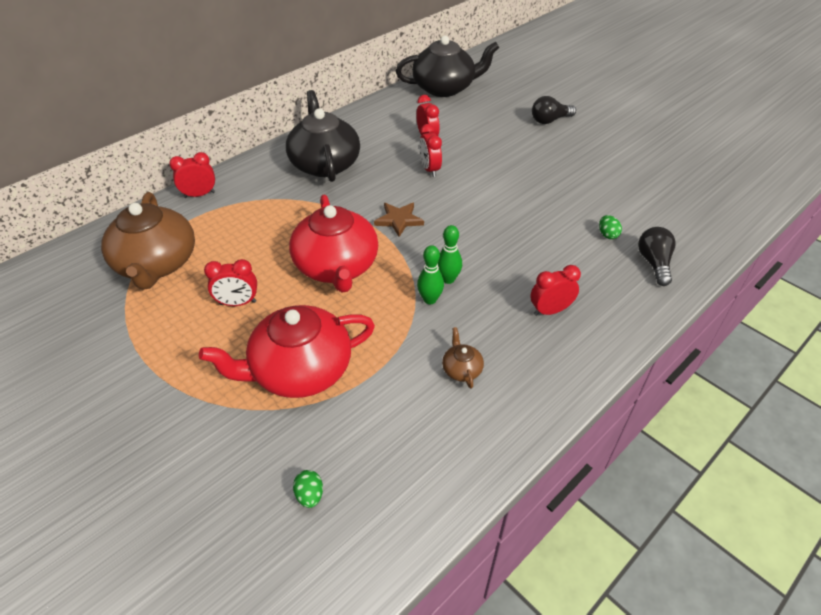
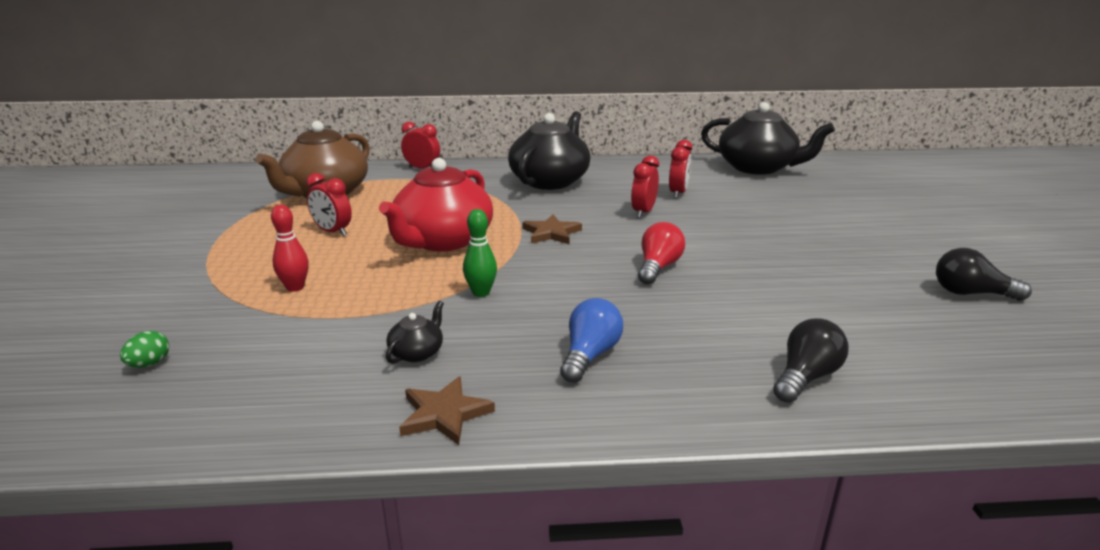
camera: 40 degrees right, 20 degrees down
red teapot [199,305,375,398] -> red bowling pin [271,205,309,292]
green bowling pin [438,225,462,284] -> none
brown teapot [442,327,484,389] -> black teapot [386,301,444,364]
red clock [530,265,581,316] -> blue light bulb [560,298,623,383]
black light bulb [532,96,576,124] -> black light bulb moved to [936,248,1032,301]
green egg [599,215,622,239] -> none
none -> brown star [399,376,495,445]
none -> red light bulb [638,222,685,284]

